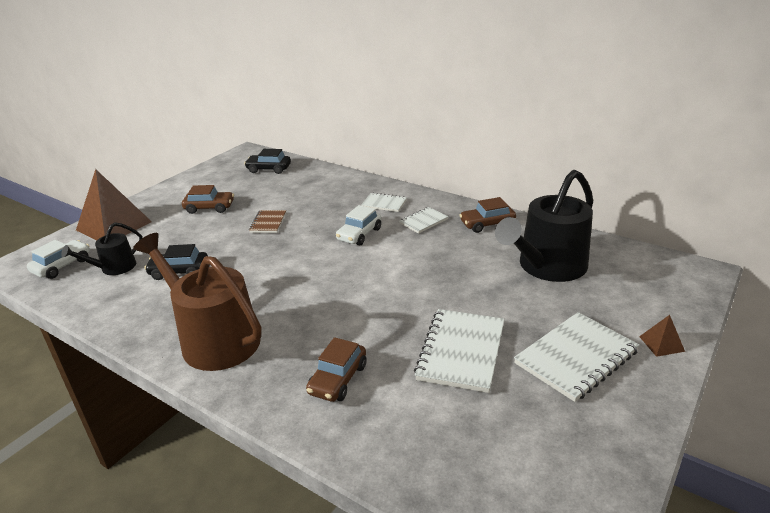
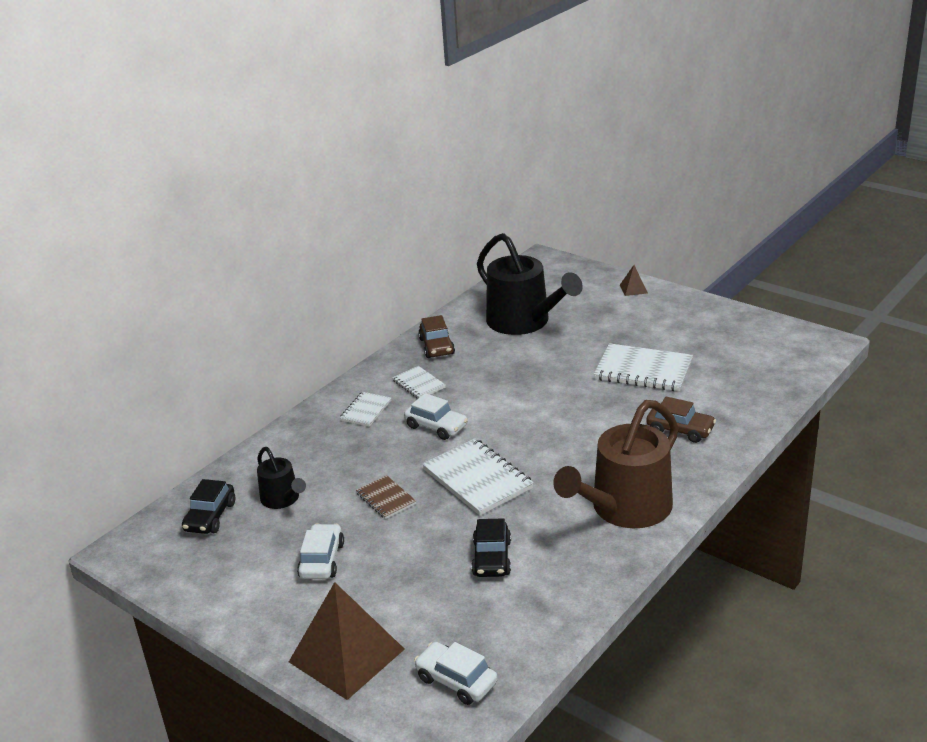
camera: 85 degrees left, 0 degrees up
black watering can [61,222,143,275] -> black watering can moved to [257,447,306,509]
brown car [182,185,234,214] -> white car [297,523,344,579]
brown notebook [249,210,286,233] -> brown notebook turned 45 degrees clockwise [356,475,416,519]
white notebook [514,312,640,402] -> white notebook moved to [422,438,534,516]

